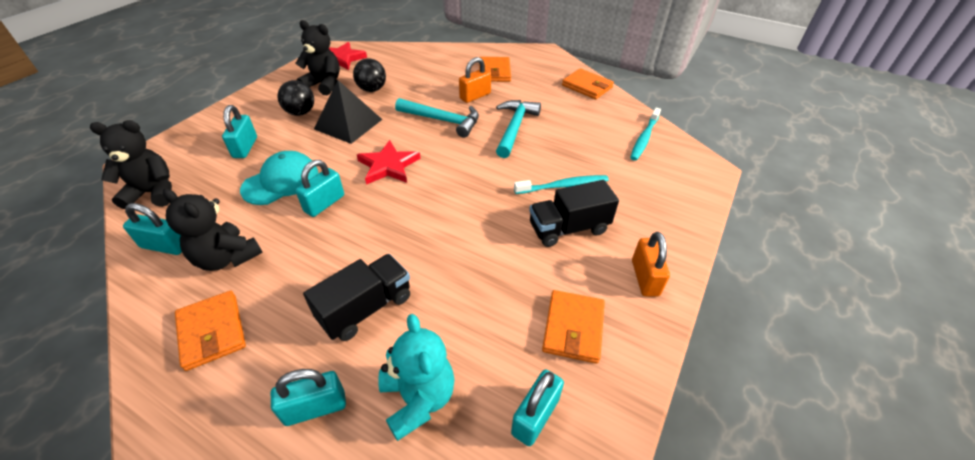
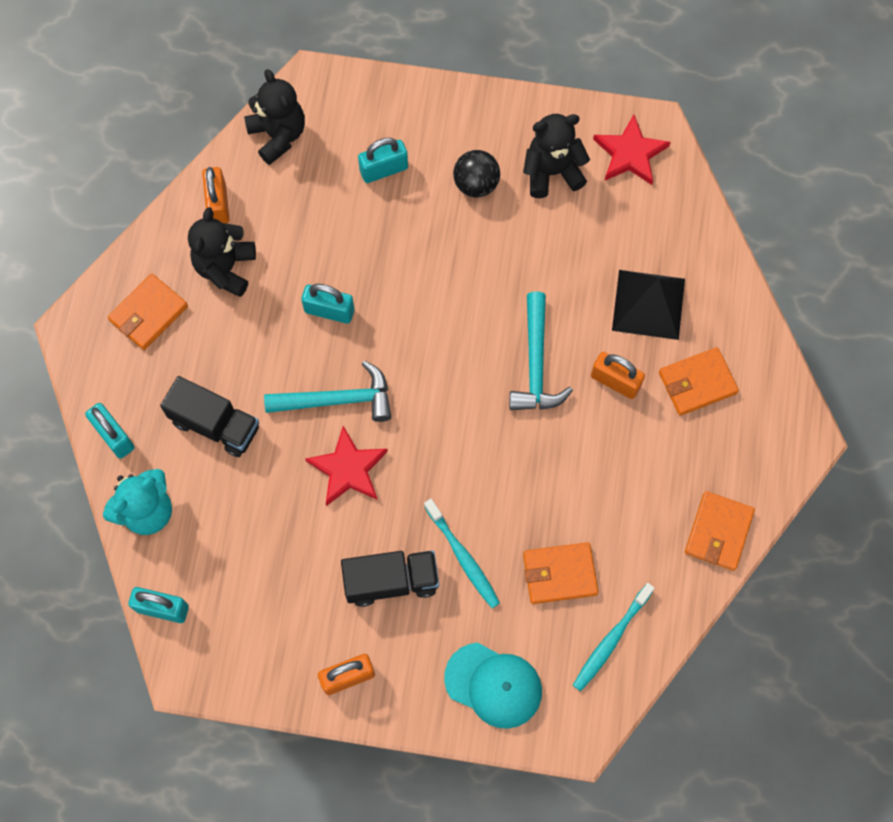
camera: 70 degrees right, 25 degrees up
turquoise padlock [123,203,182,255] -> orange padlock [202,167,230,223]
turquoise cap [240,151,319,205] -> turquoise cap moved to [444,643,542,729]
black teddy bear [295,20,340,95] -> black teddy bear turned 105 degrees counterclockwise [523,114,590,198]
black pyramid [314,80,383,144] -> black pyramid moved to [612,270,685,340]
black ball [353,58,386,92] -> none
red star [357,140,421,185] -> red star moved to [305,426,388,506]
turquoise hammer [496,100,541,158] -> turquoise hammer moved to [264,361,391,422]
black truck [529,180,619,247] -> black truck turned 120 degrees clockwise [341,550,439,607]
orange wallet [542,290,605,364] -> orange wallet moved to [523,542,598,604]
turquoise toothbrush [630,107,661,161] -> turquoise toothbrush turned 60 degrees counterclockwise [573,583,654,691]

